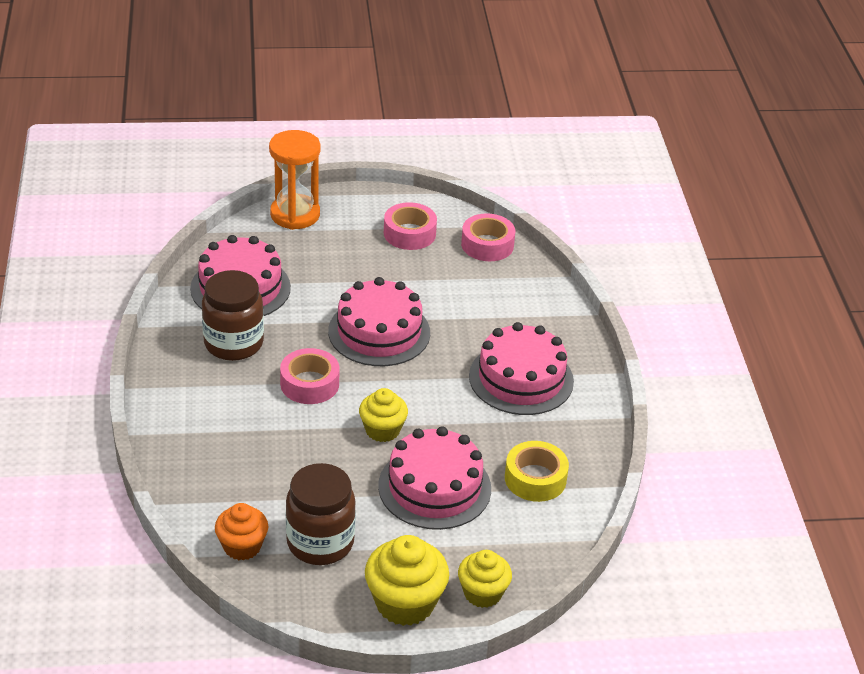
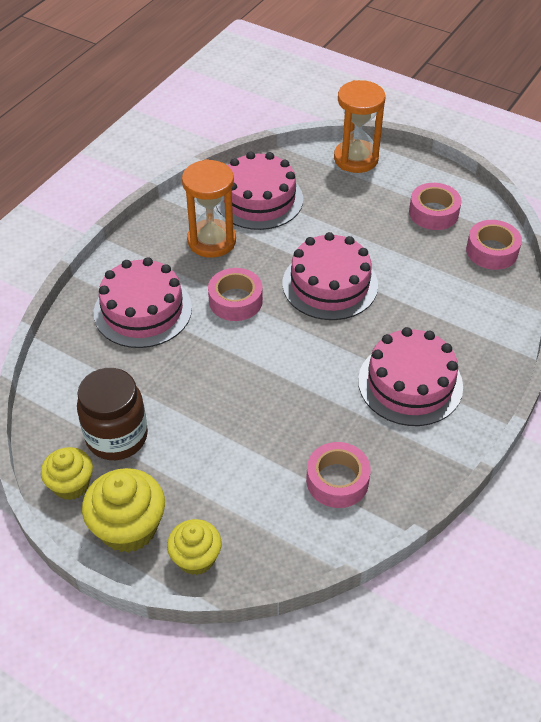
camera: 40 degrees right, 10 degrees up
brown jar [202,270,264,361] -> orange hourglass [182,159,236,258]
orange cupcake [215,503,268,561] -> none
yellow cupcake [359,388,408,442] -> yellow cupcake moved to [41,447,93,500]
pink cake [378,426,491,530] -> pink cake moved to [94,257,192,348]
yellow tape [505,441,569,502] -> pink tape [306,442,371,508]

